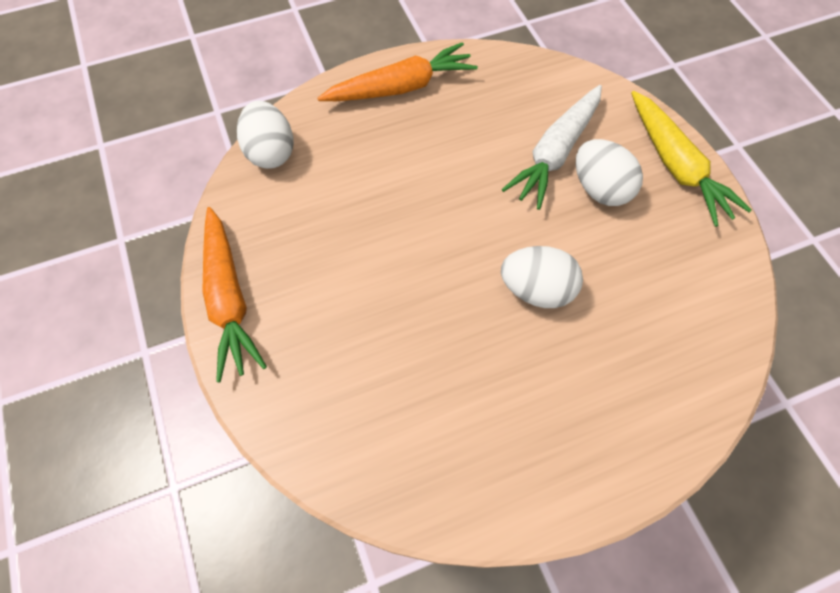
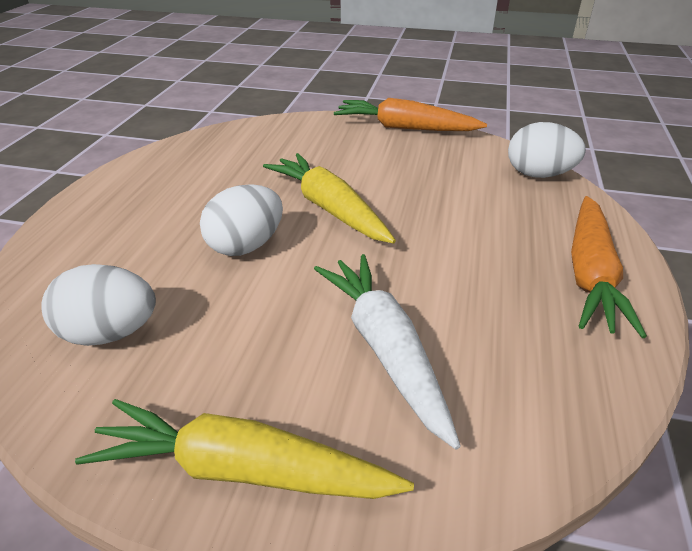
camera: 125 degrees right, 25 degrees down
white egg [575,139,643,206] -> white egg moved to [41,264,156,346]
none -> yellow carrot [263,153,396,244]

